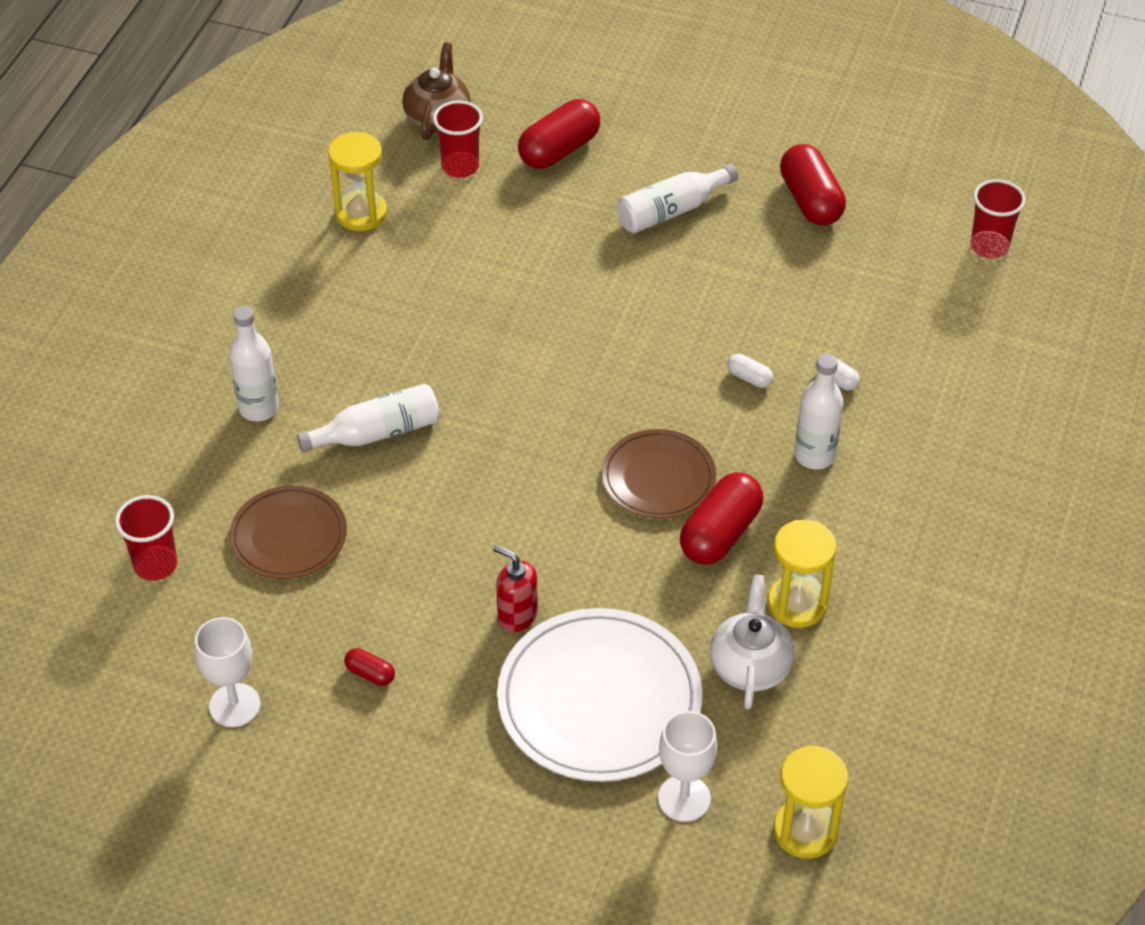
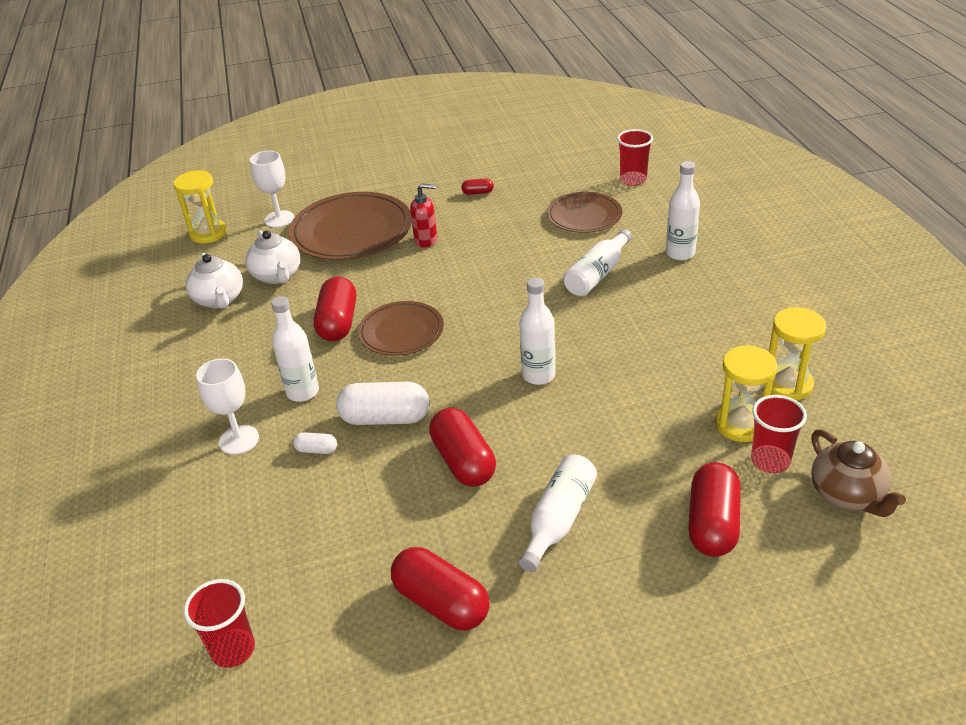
camera: 150 degrees right, 10 degrees down
white goblet [195,617,261,727] -> white goblet moved to [196,358,259,455]
white plate [497,608,702,782] -> brown plate [289,192,412,260]
white capsule [727,354,773,388] -> white capsule [336,382,429,425], size x2.14
yellow hourglass [768,520,836,628] -> yellow hourglass moved to [715,345,777,442]
none -> white teapot [186,253,243,309]
none -> red capsule [429,408,496,487]
none -> white bottle [519,278,556,385]

